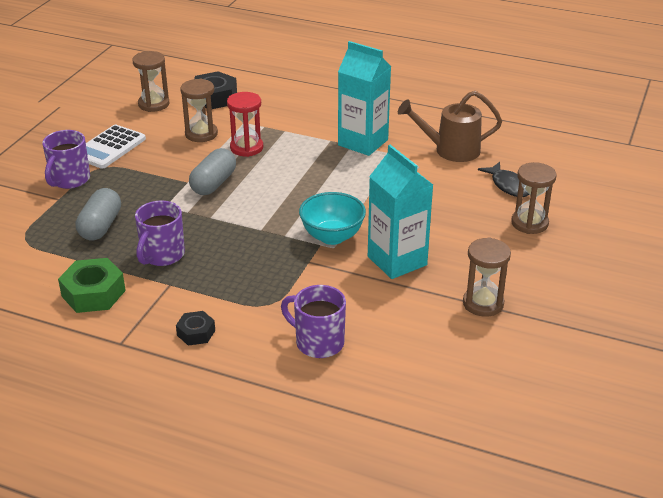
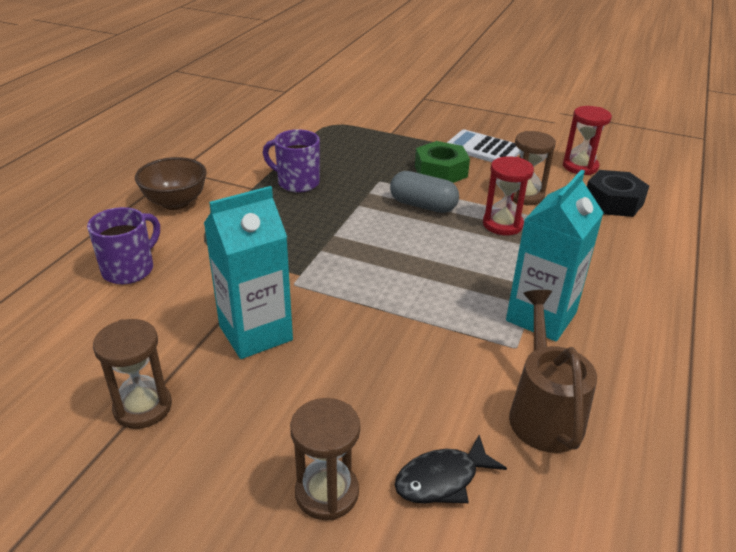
camera: 90 degrees right, 0 degrees up
purple mug [42,130,90,189] -> none
green nut [58,258,126,313] -> green nut moved to [415,141,470,183]
grey capsule [76,188,121,241] -> none
brown hourglass [132,51,170,112] -> red hourglass [563,106,612,175]
black nut [176,311,215,346] -> brown bowl [135,157,207,210]
turquoise bowl [299,192,366,245] -> none

